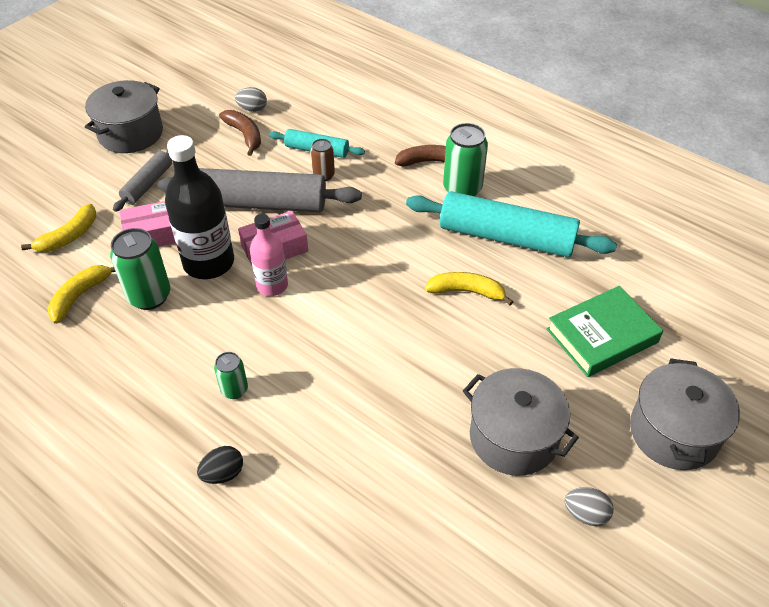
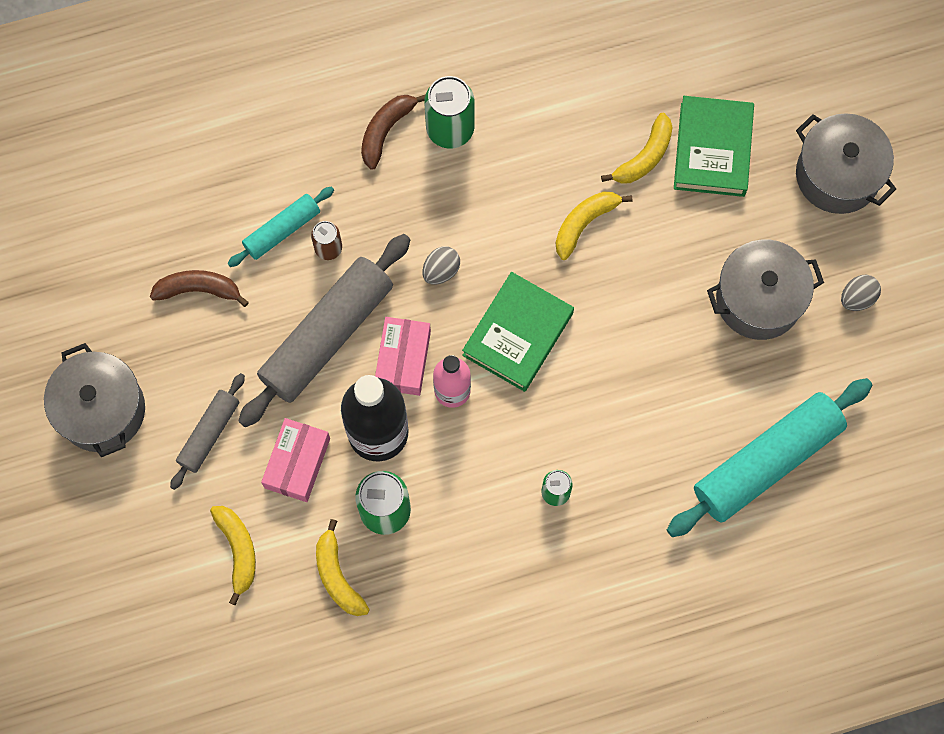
camera: 55 degrees left, 25 degrees up
grey rolling pin [113,150,172,212] -> grey rolling pin turned 60 degrees clockwise [170,373,245,490]
black egg [197,446,243,484] -> none
grey egg [235,87,267,112] -> grey egg moved to [422,246,460,284]
turquoise rolling pin [406,191,617,257] -> turquoise rolling pin moved to [667,378,872,537]
none -> green book [462,272,574,392]
none -> yellow banana [601,113,673,184]

